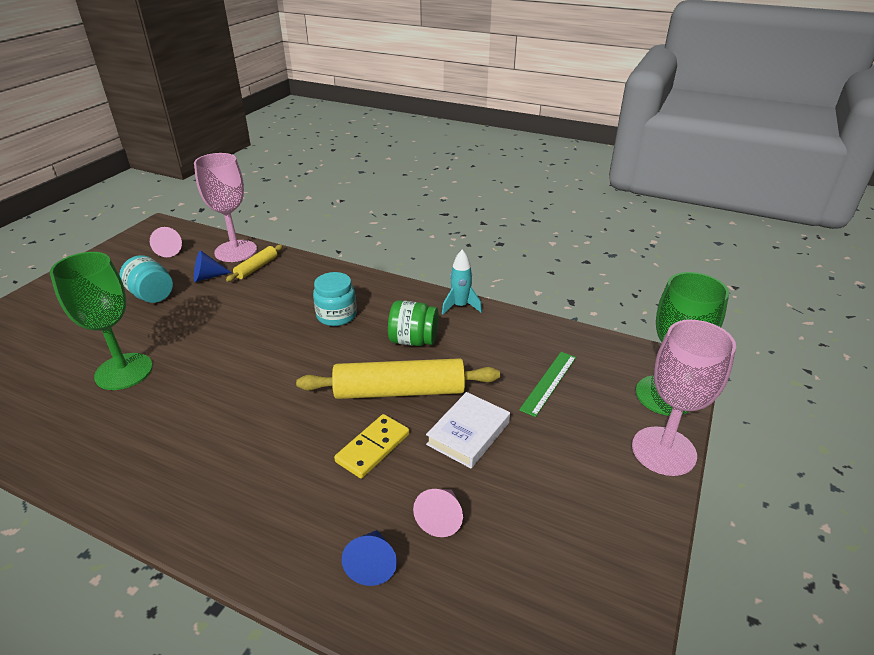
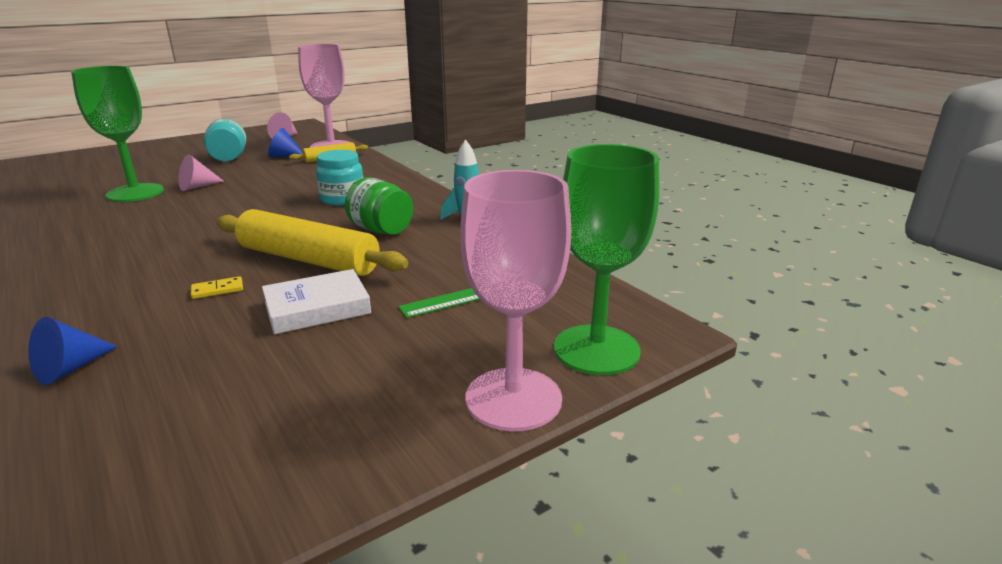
camera: 30 degrees right, 10 degrees down
yellow domino [334,414,410,479] -> yellow domino [191,276,243,299], size x0.55
pink cone [413,489,463,537] -> pink cone moved to [178,155,224,191]

